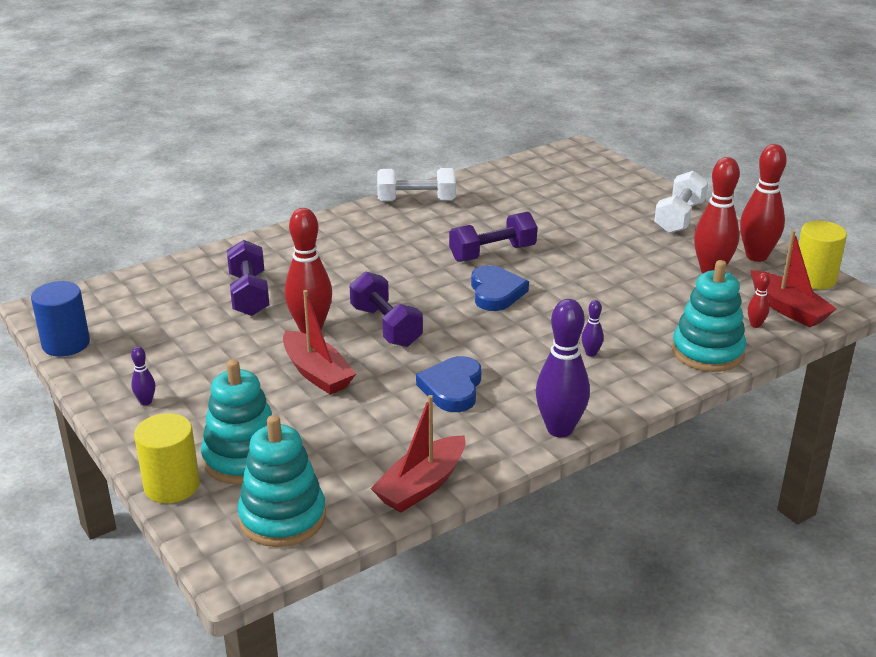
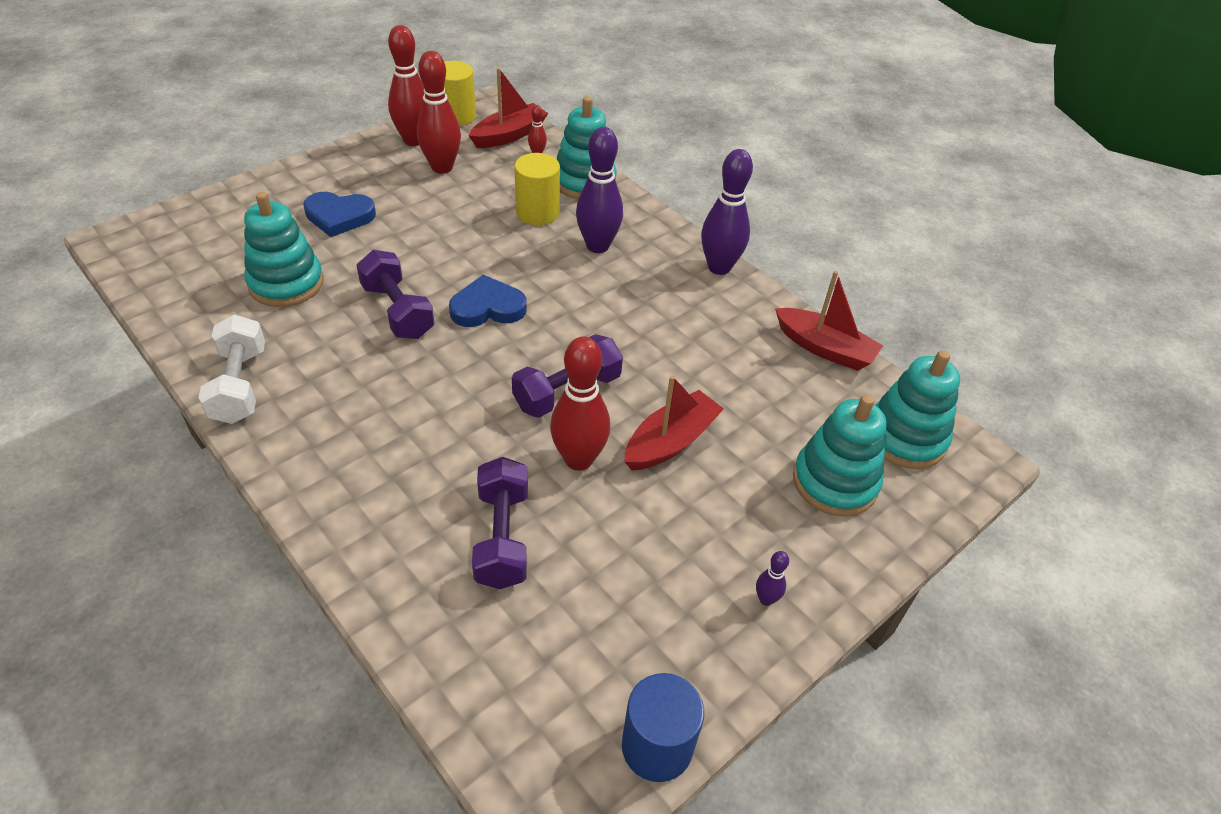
camera: 100 degrees left, 15 degrees up
yellow cylinder [134,413,200,503] -> yellow cylinder moved to [514,153,560,226]
purple dumbbell [227,240,269,316] -> purple dumbbell turned 75 degrees counterclockwise [472,457,528,589]
blue heart [416,356,481,412] -> blue heart moved to [303,192,376,237]
purple bowling pin [582,300,604,357] -> purple bowling pin [576,127,623,253], size x2.22
white dumbbell [654,171,708,233] -> none
none -> turquoise stacking toy [244,192,324,307]

